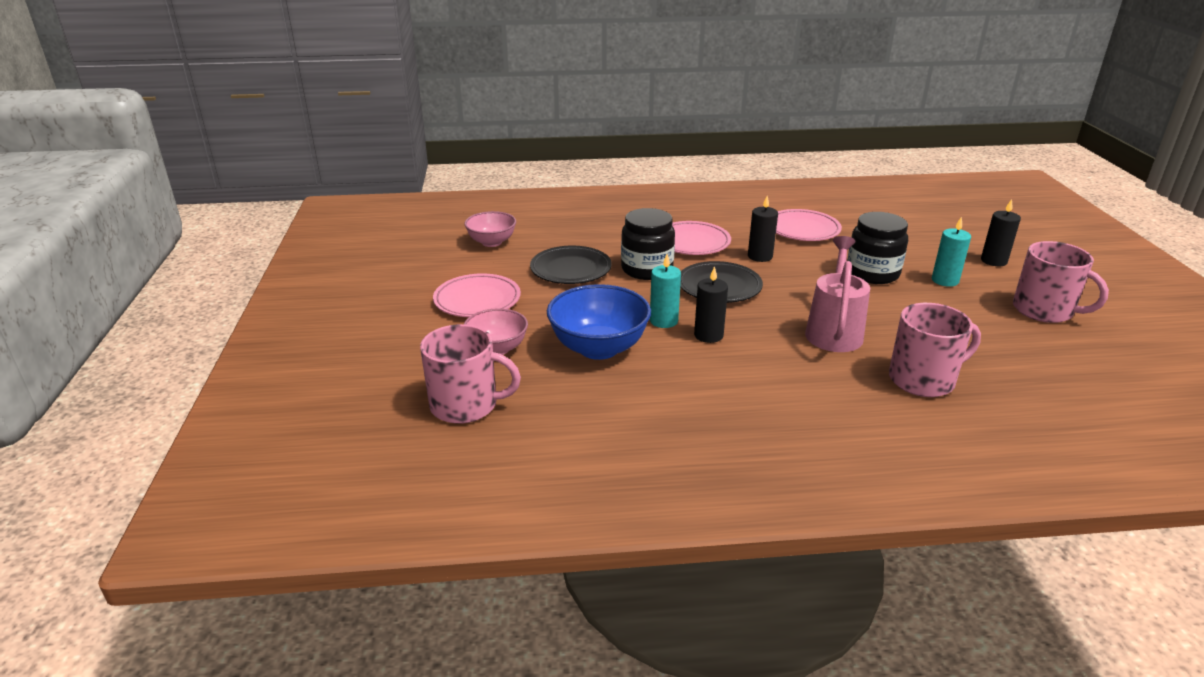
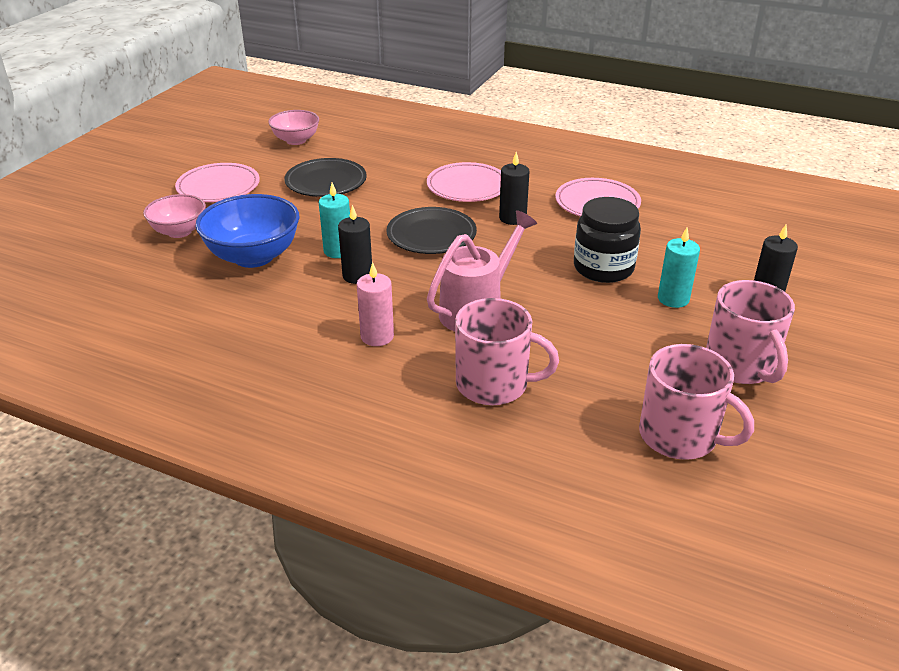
camera: 30 degrees right, 5 degrees up
pink mug [420,324,521,424] -> pink mug moved to [639,344,754,460]
black jar [621,208,675,280] -> none
none -> pink candle [357,262,394,346]

